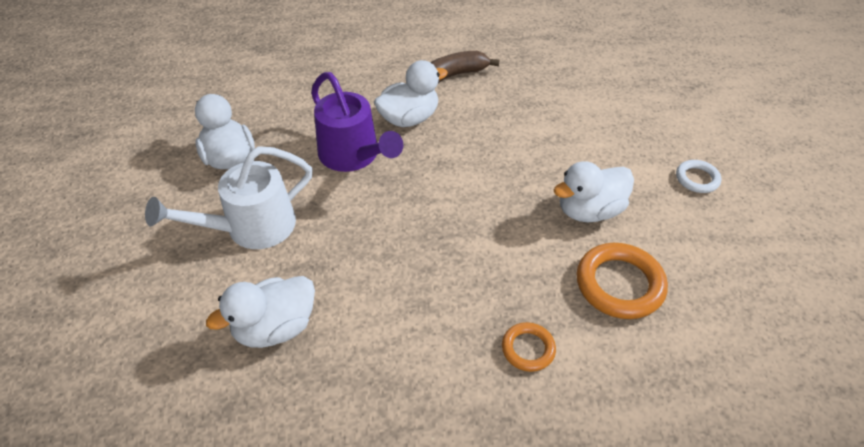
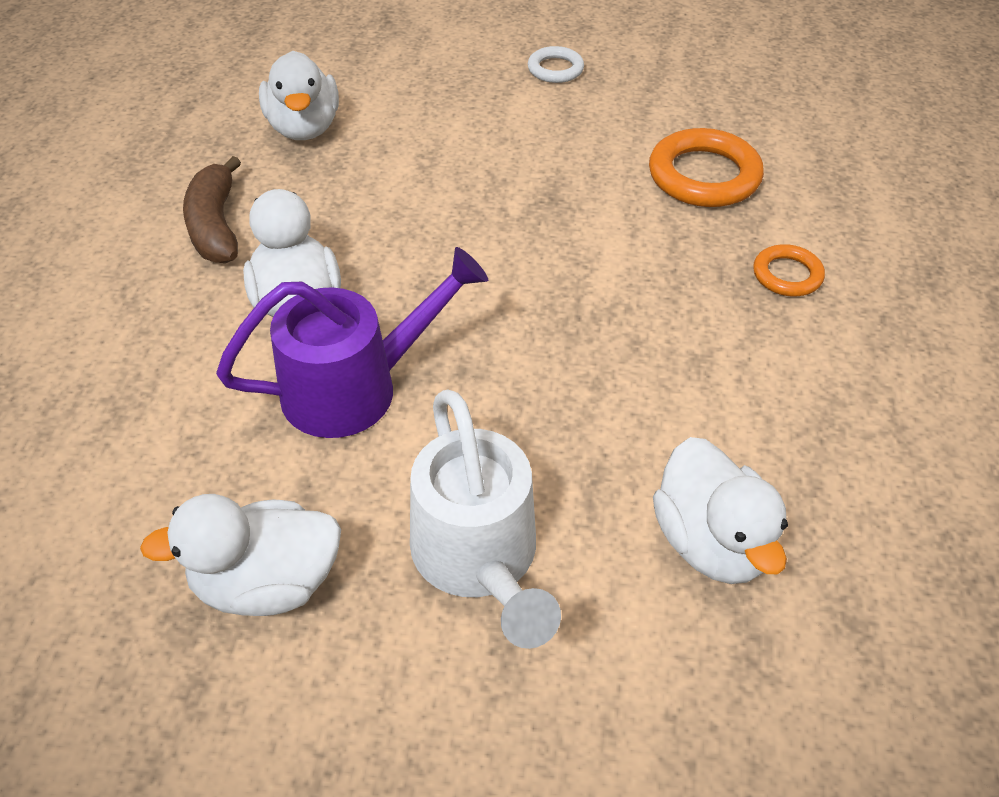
camera: 75 degrees left, 0 degrees up
white duck [554,161,634,222] -> white duck moved to [259,51,339,140]

